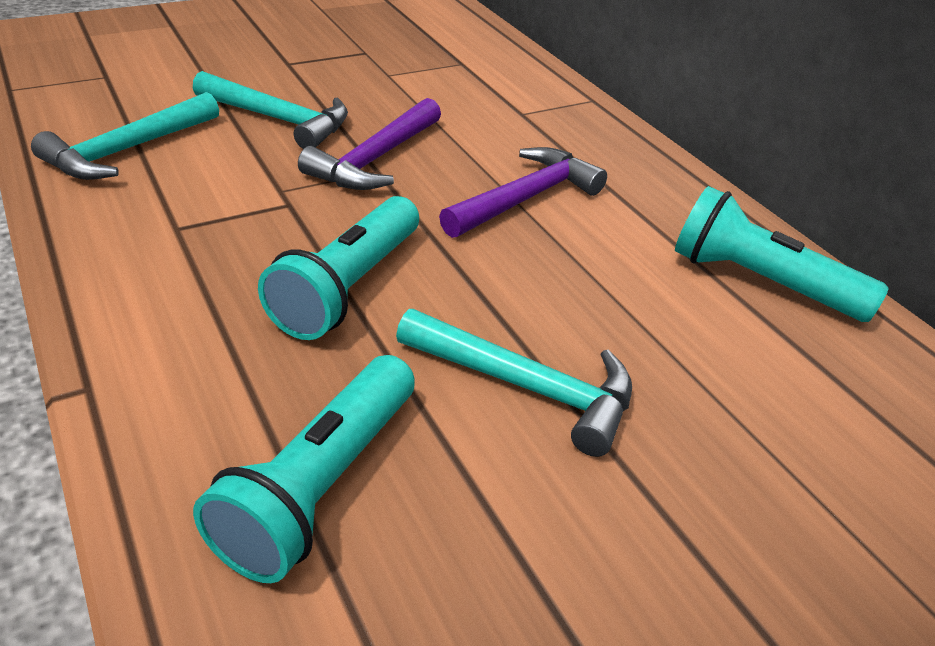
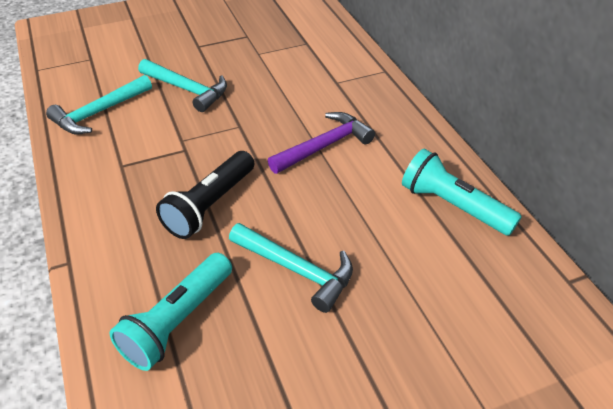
camera: 10 degrees right, 5 degrees up
turquoise flashlight [258,196,419,340] -> black flashlight [156,151,254,239]
purple hammer [298,98,441,190] -> none

